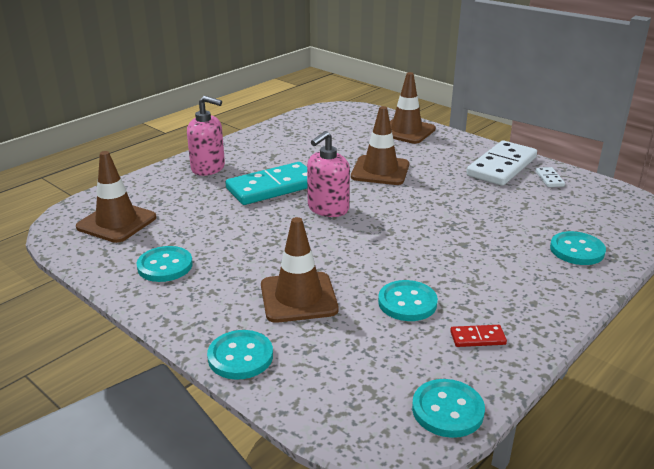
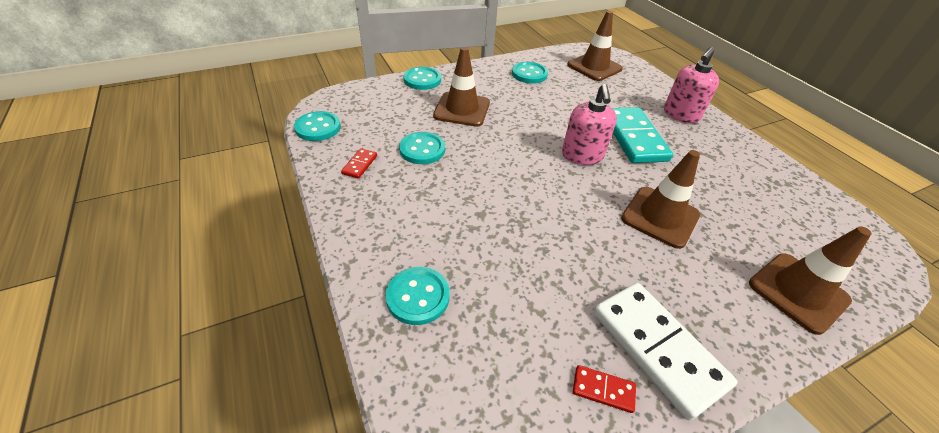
camera: 110 degrees right, 15 degrees up
pink soap dispenser [307,131,350,217] -> pink soap dispenser turned 150 degrees counterclockwise [562,84,617,165]
white domino [535,167,565,187] -> red domino [573,365,636,413]

